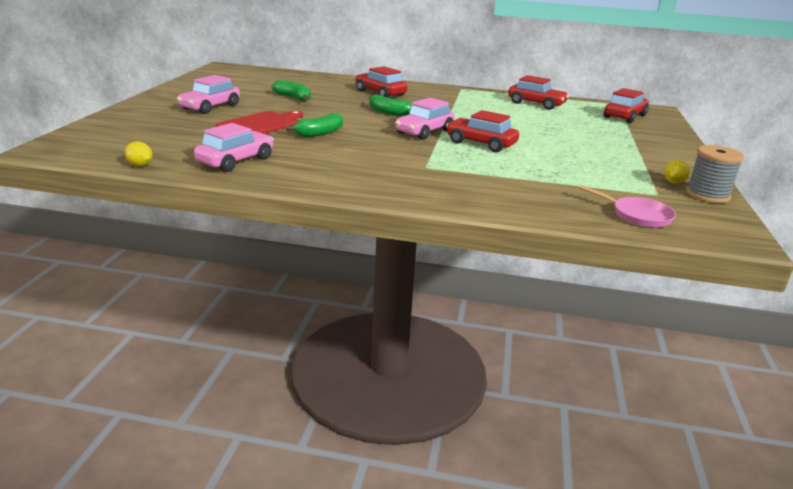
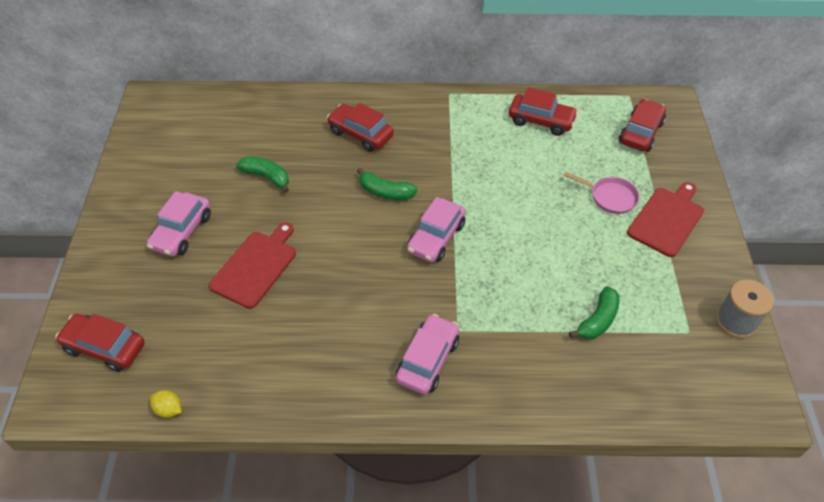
camera: 10 degrees left, 25 degrees up
pink car [194,123,274,172] -> pink car moved to [396,314,459,394]
green banana [286,113,343,137] -> green banana moved to [569,286,620,339]
red car [446,110,519,152] -> red car moved to [55,314,145,372]
pink pan [579,185,676,228] -> pink pan moved to [564,172,639,214]
yellow lemon [664,160,690,184] -> none
none -> red cutting board [627,182,704,257]

